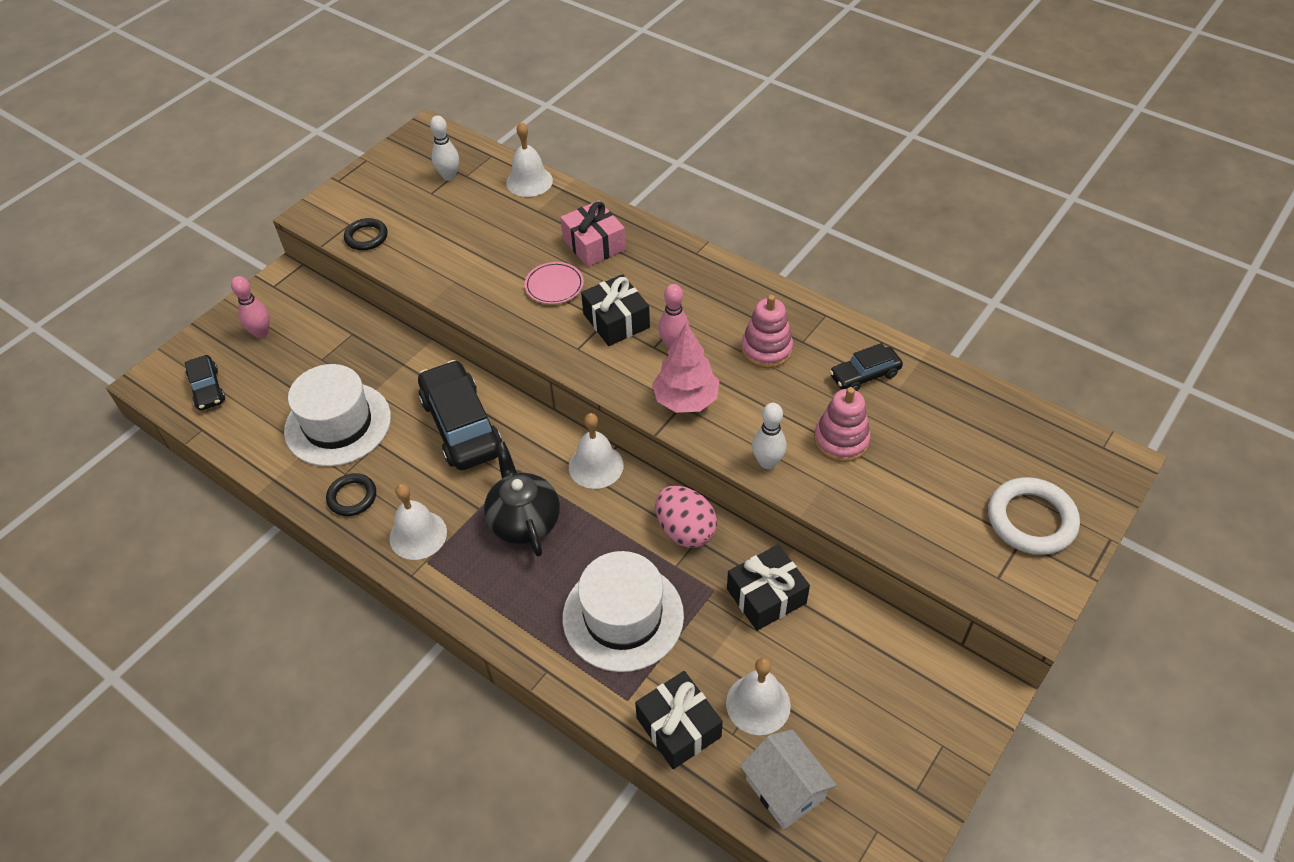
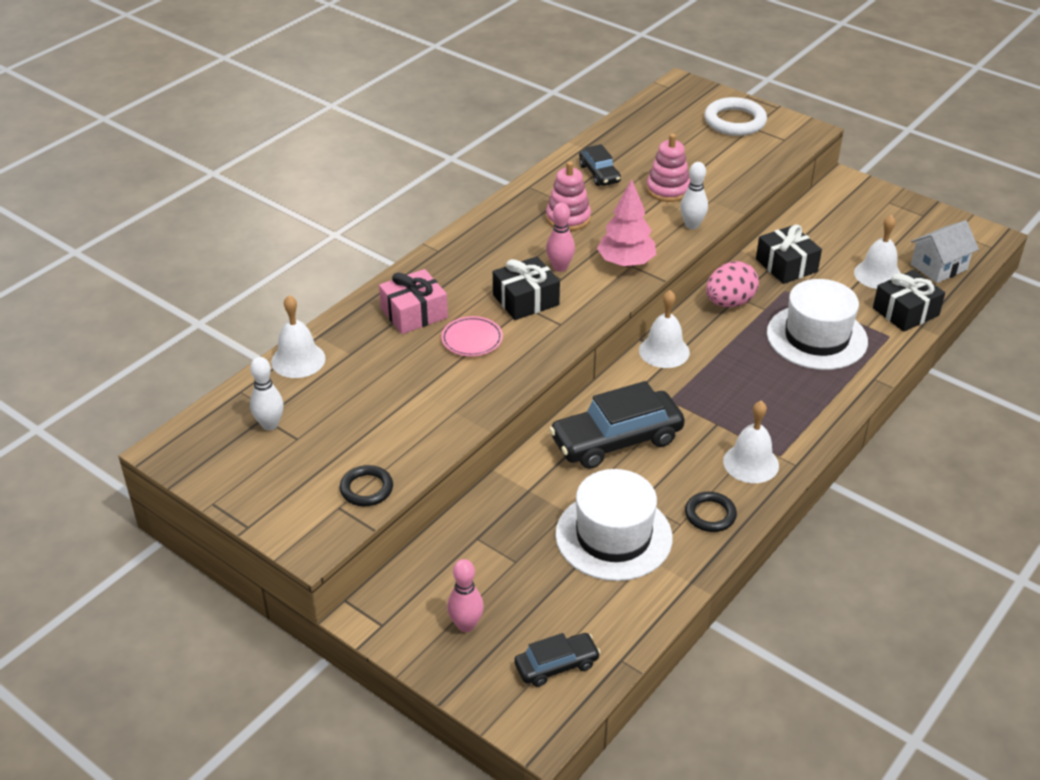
camera: 90 degrees left, 10 degrees down
black teapot [484,442,560,557] -> none

